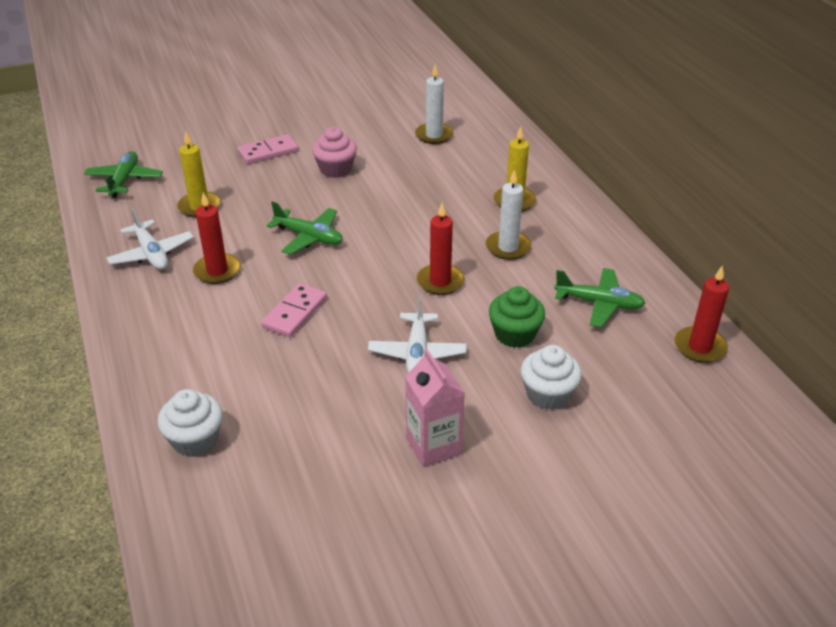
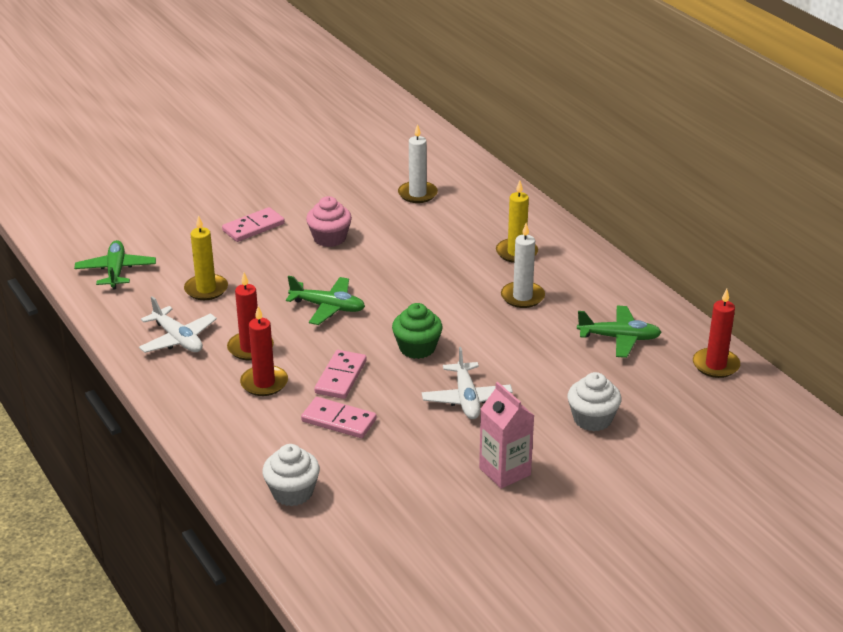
camera: 10 degrees left, 5 degrees down
red candle [416,203,464,295] -> red candle moved to [240,306,288,396]
green cupcake [489,286,545,348] -> green cupcake moved to [392,303,443,359]
none -> pink domino [301,397,377,438]

